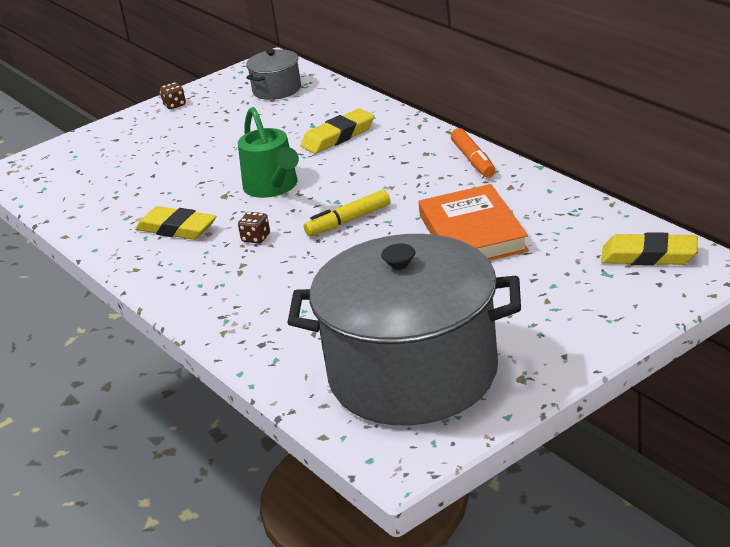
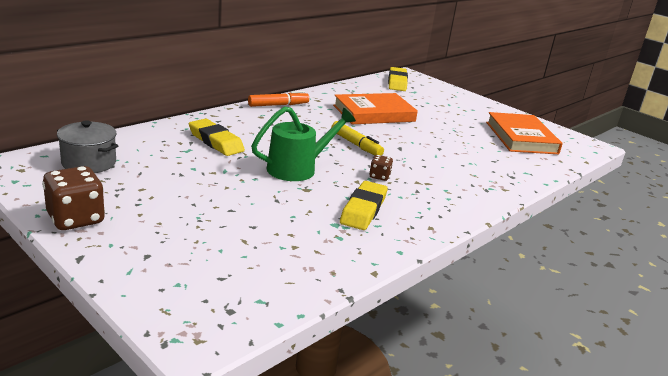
camera: 105 degrees left, 5 degrees down
brown dice [160,82,186,109] -> brown dice [42,166,105,230], size x1.94
grey pot [287,234,521,425] -> orange book [486,112,563,154]

